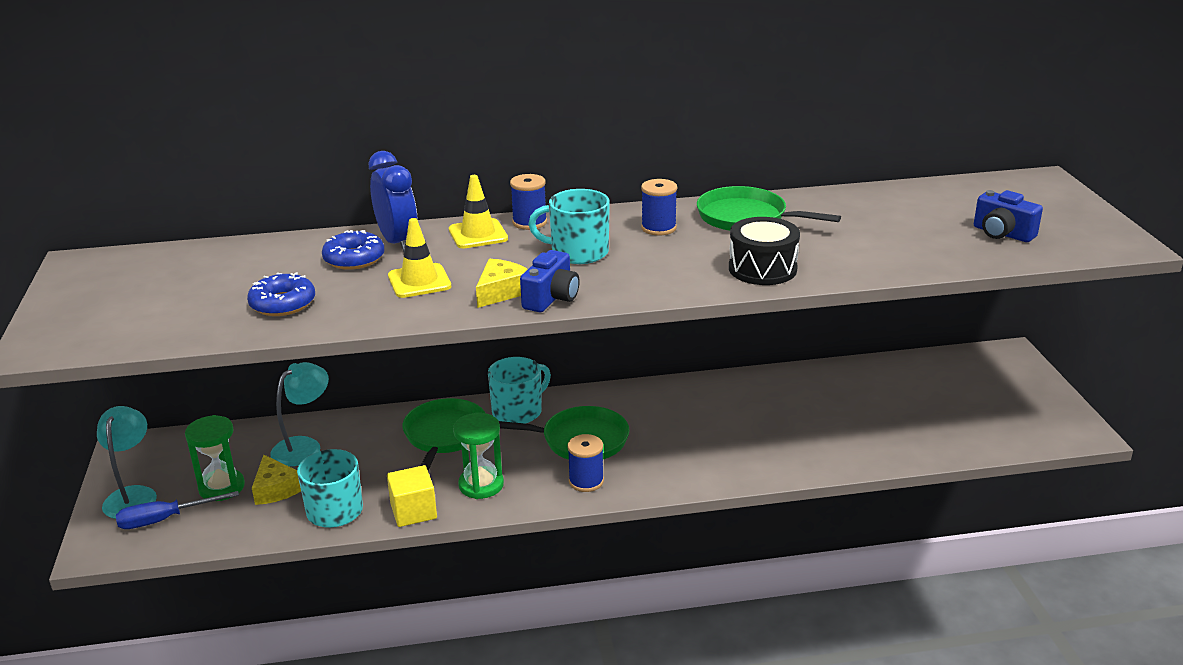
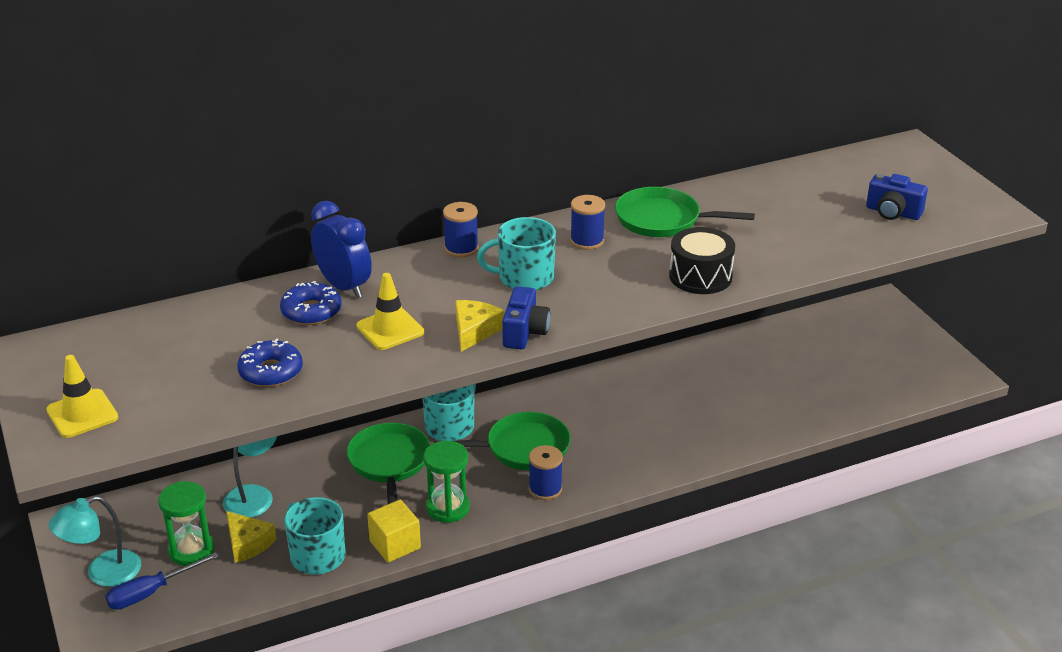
camera: 15 degrees left, 5 degrees up
turquoise lamp [97,406,157,519] -> turquoise lamp turned 105 degrees counterclockwise [49,496,141,587]
yellow traffic cone [449,175,508,248] -> yellow traffic cone moved to [46,355,118,438]

